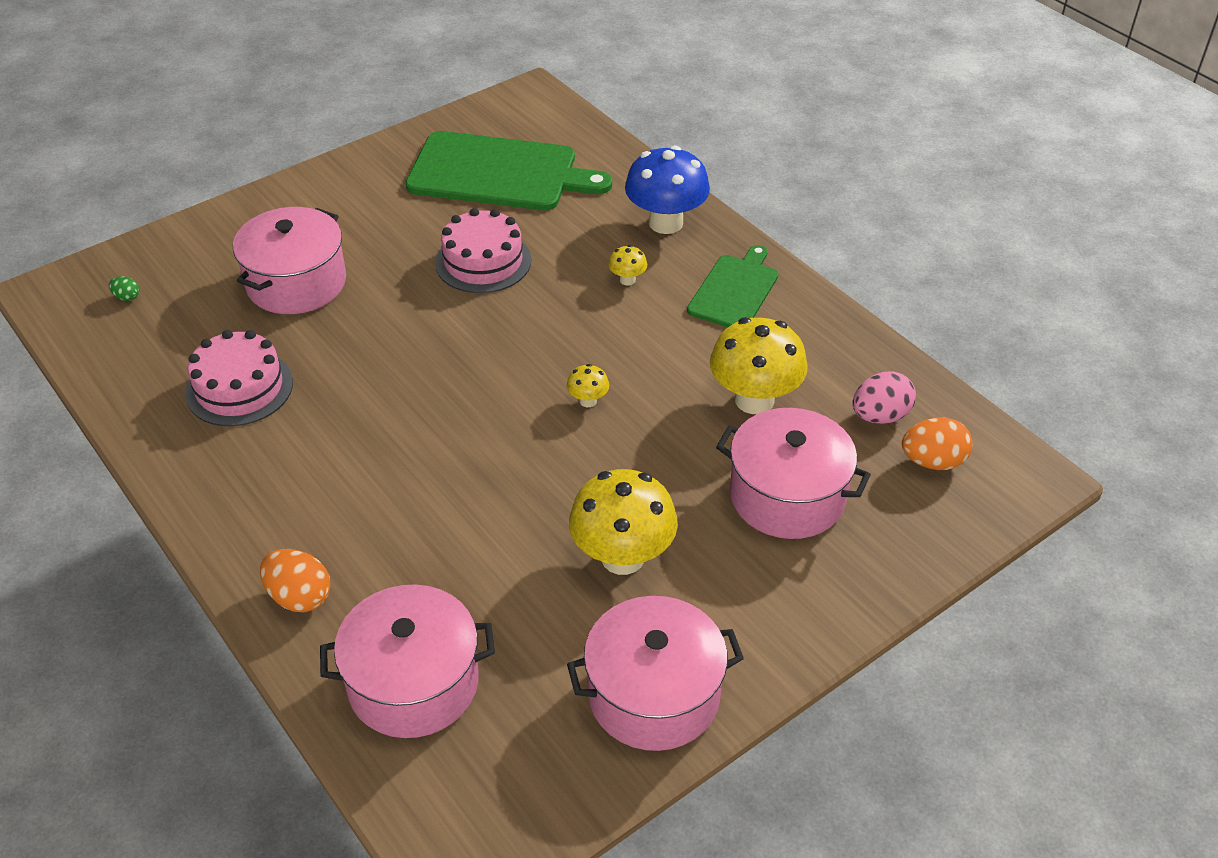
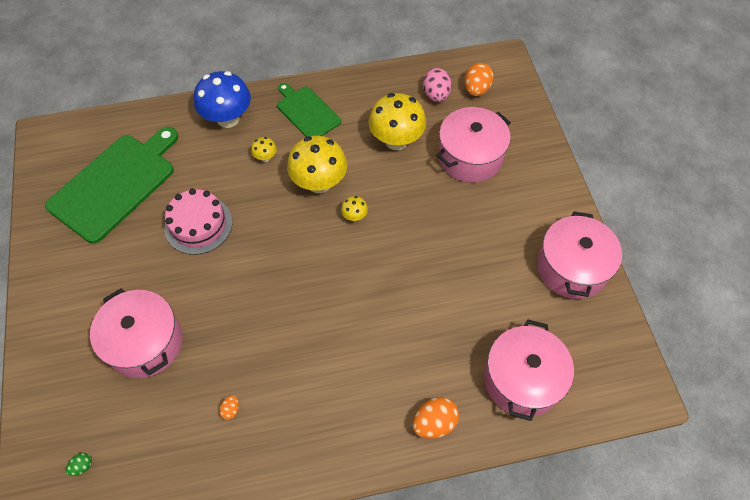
camera: 65 degrees left, 15 degrees up
pink cake [185,330,293,426] -> orange egg [219,395,239,420]
yellow mushroom [569,469,678,575] -> yellow mushroom moved to [287,136,347,193]

